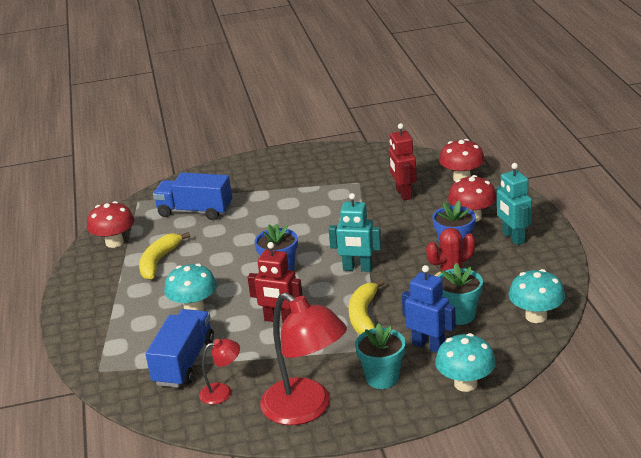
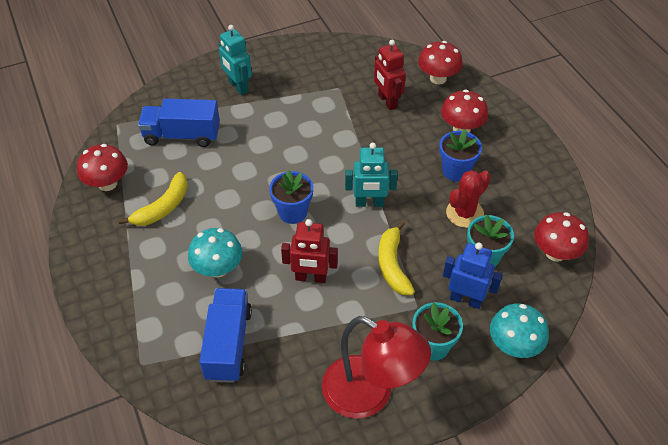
camera: 15 degrees left, 20 degrees up
yellow banana [139,232,190,280] -> yellow banana turned 150 degrees counterclockwise [118,172,188,226]
red lamp [199,339,240,405] -> none
turquoise robot [497,163,532,245] -> turquoise robot moved to [219,25,252,95]
turquoise mushroom [509,269,565,323] -> red mushroom [534,212,589,262]

